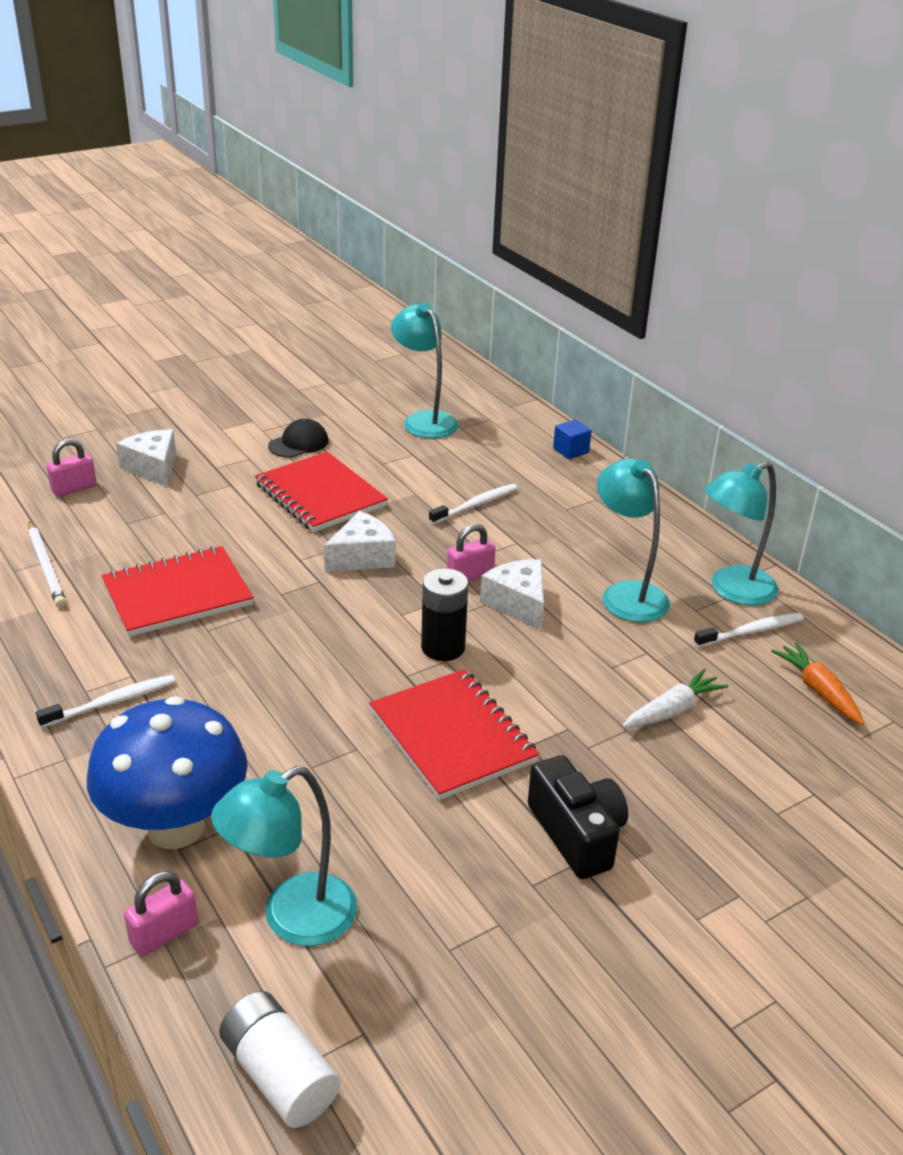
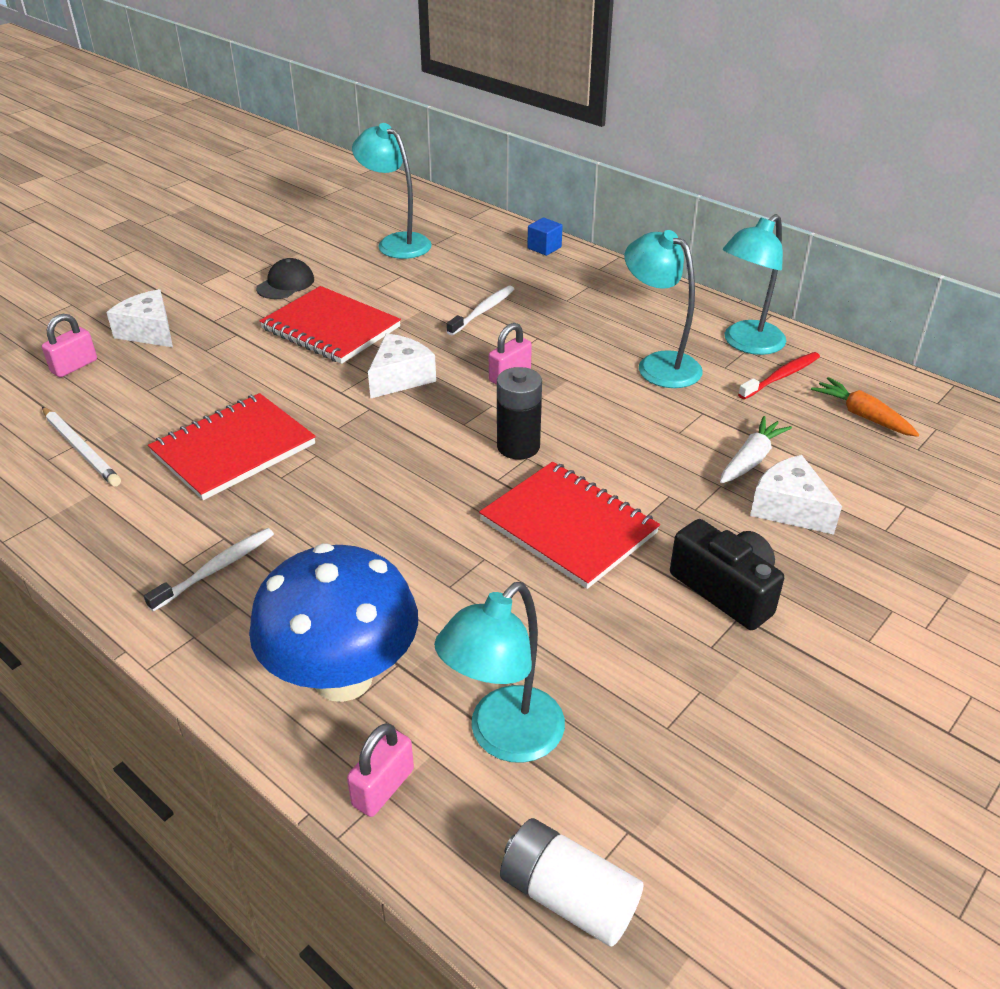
camera: 15 degrees left, 5 degrees up
white cheese [480,559,544,630] -> white cheese moved to [750,455,842,535]
white toothbrush [694,613,804,647] -> red toothbrush [738,352,820,399]

